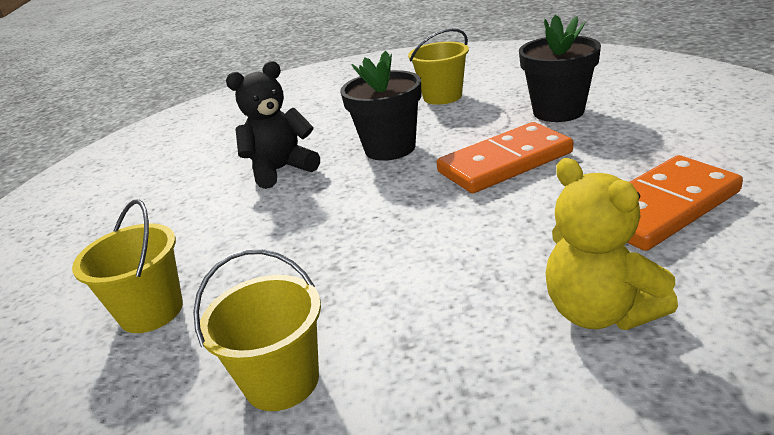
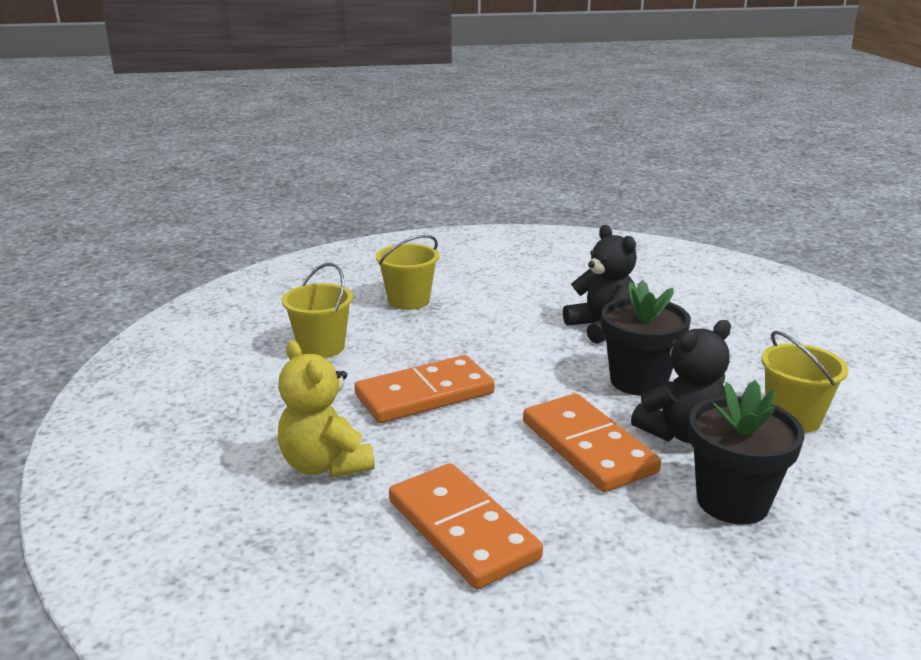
camera: 85 degrees right, 5 degrees down
yellow teddy bear [546,158,678,330] -> yellow teddy bear turned 90 degrees counterclockwise [278,340,375,478]
none -> orange domino [354,355,495,423]
none -> black teddy bear [631,320,731,443]

